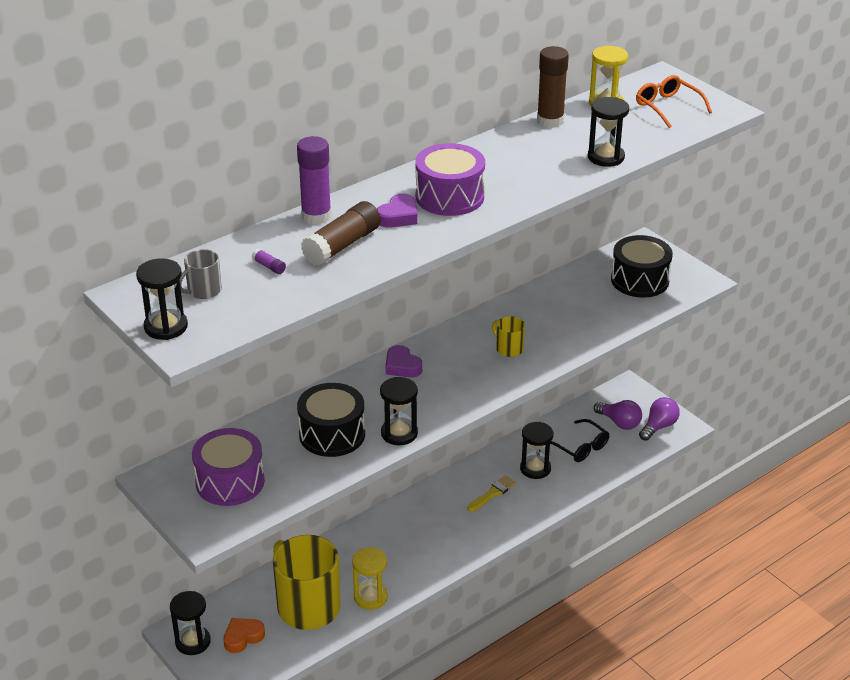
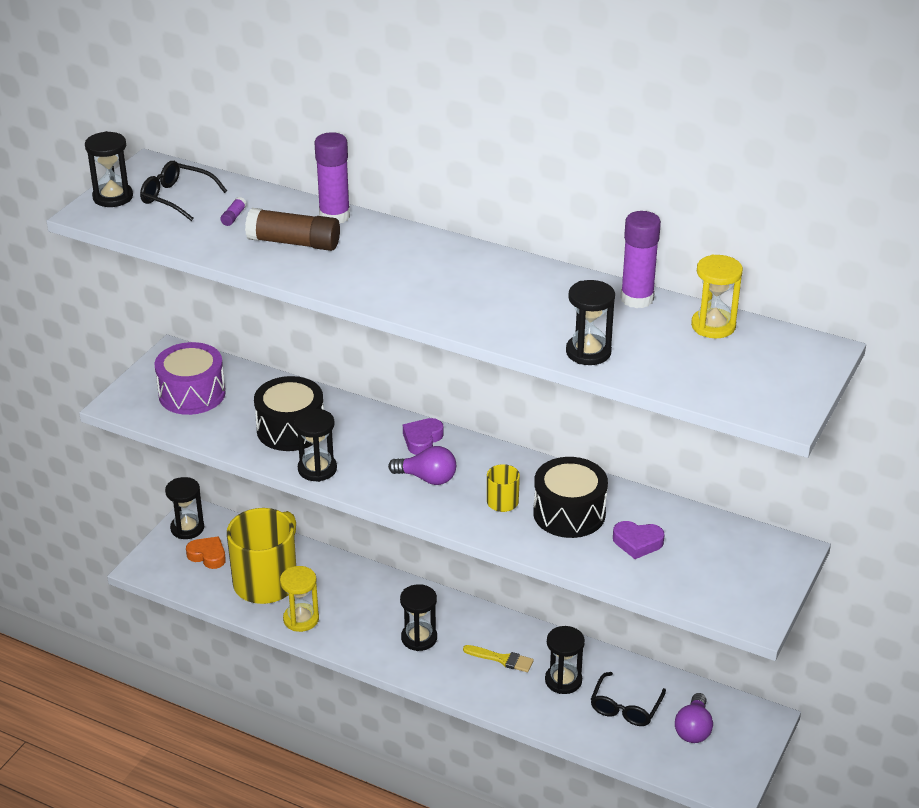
camera: 65 degrees right, 0 degrees up
grey mug [180,249,222,299] -> black glasses [140,161,227,221]
purple heart [377,193,418,228] -> purple heart moved to [613,521,664,559]
purple drum [415,143,485,216] -> none
brown glue stick [537,46,569,128] -> purple glue stick [620,211,661,308]
black drum [611,235,673,298] -> black drum moved to [533,457,608,538]
orange glasses [636,75,712,128] -> none
purple light bulb [639,397,680,441] -> purple light bulb moved to [388,446,456,485]
none -> black hourglass [400,584,437,651]

